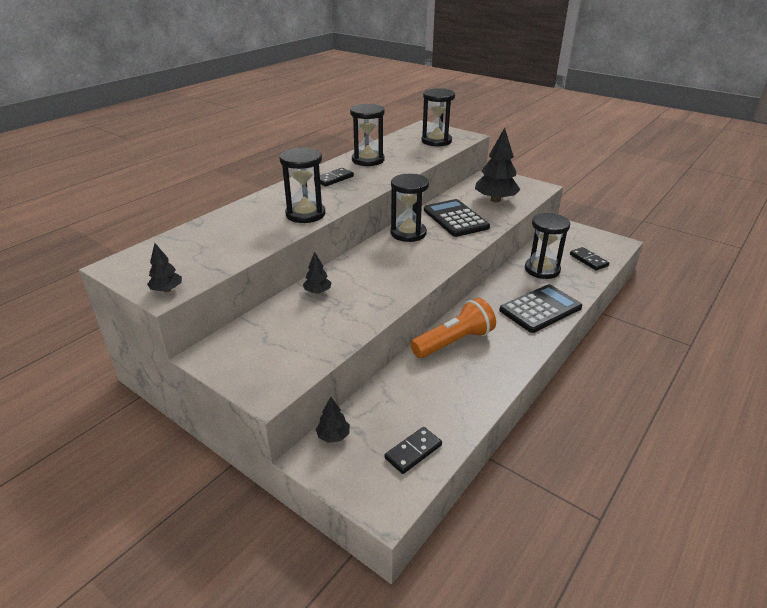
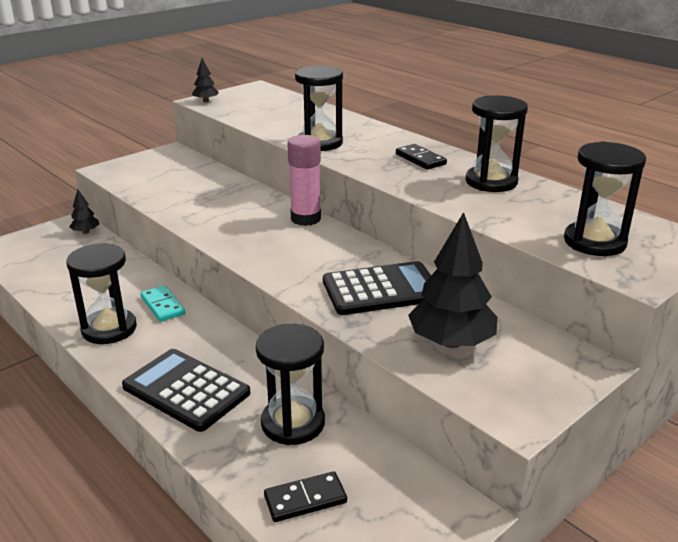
camera: 100 degrees right, 5 degrees down
black tree [303,252,332,294] -> none
black domino [384,427,442,474] -> none
black hourglass [391,174,429,242] -> black hourglass moved to [66,243,137,344]
orange flashlight [410,298,496,358] -> turquoise domino [141,285,185,322]
black calculator [499,284,582,333] -> black calculator turned 150 degrees clockwise [122,349,250,432]
none -> pink glue stick [288,135,321,226]

